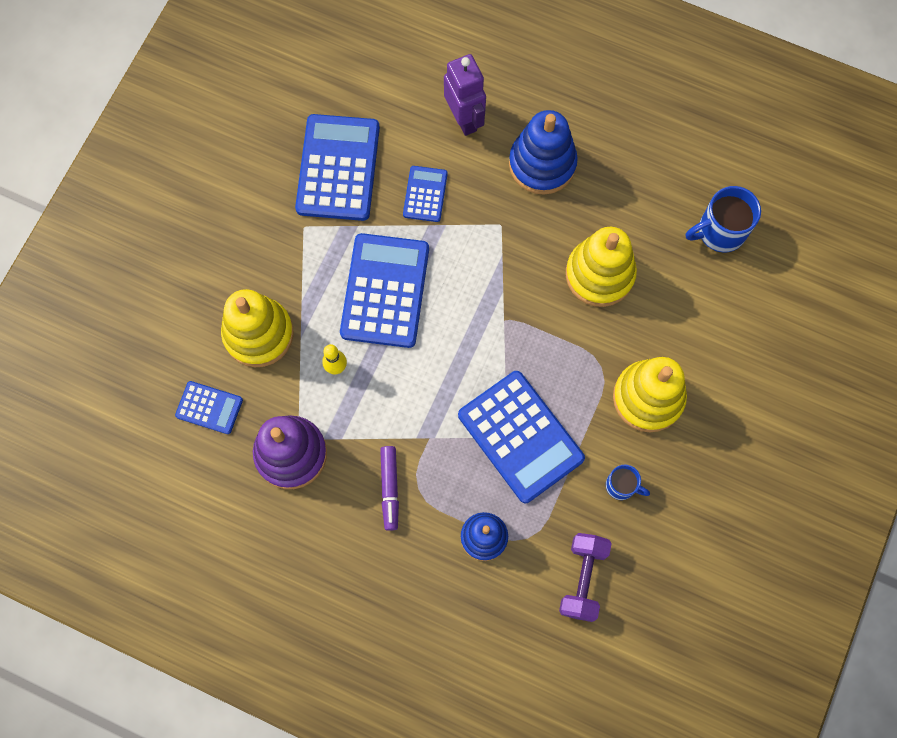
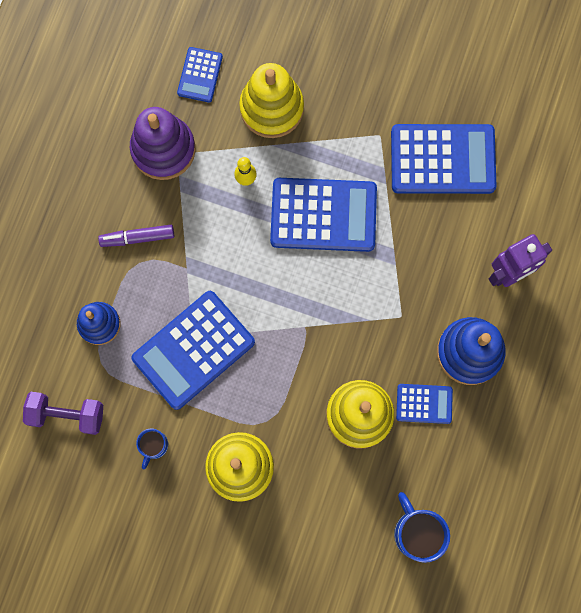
camera: 85 degrees right, 5 degrees up
blue calculator [403,166,448,222] -> blue calculator moved to [396,384,453,424]

